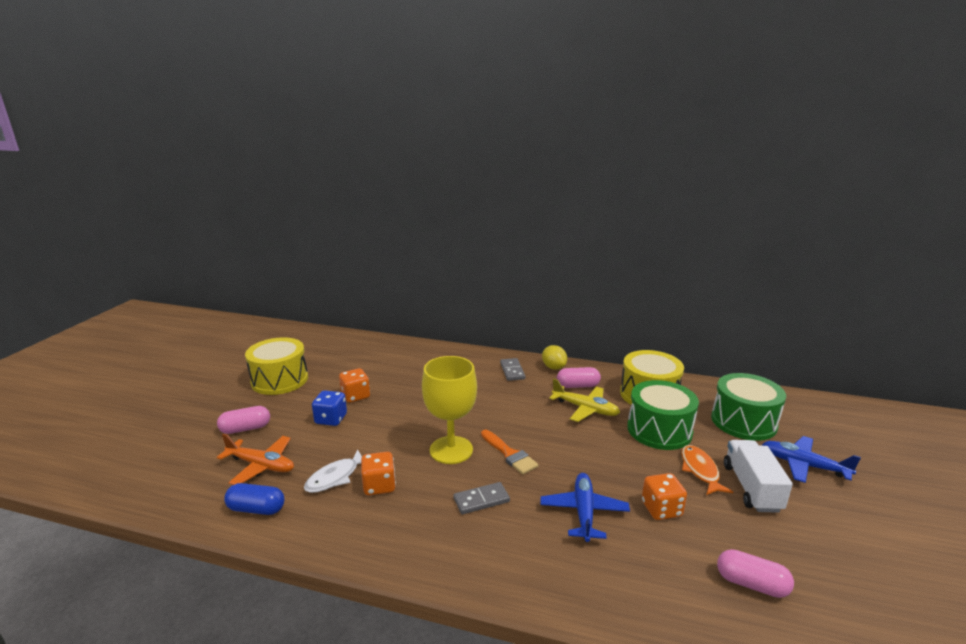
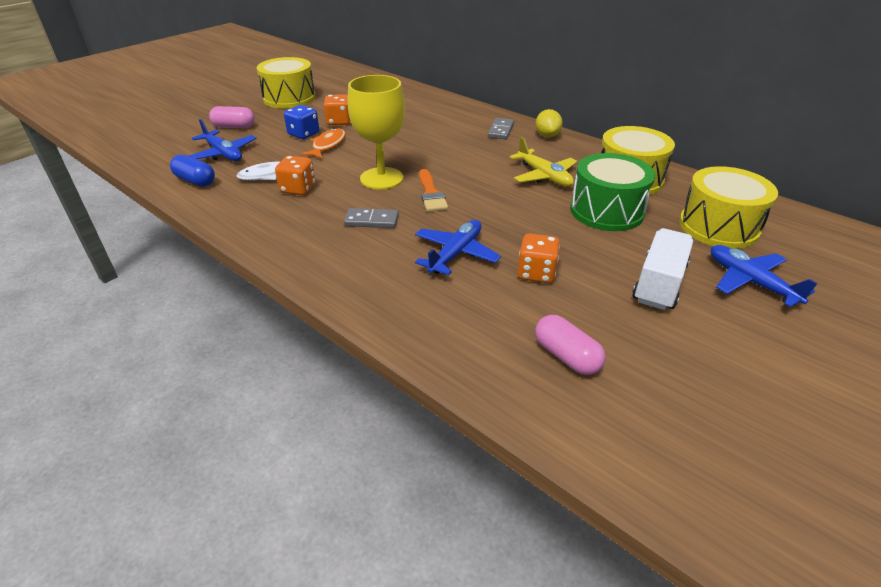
camera: 25 degrees right, 15 degrees up
orange plane [217,434,294,485] -> blue plane [189,119,257,161]
pink capsule [557,367,601,388] -> none
orange fish [681,445,733,495] -> orange fish moved to [301,128,346,159]
green drum [711,373,786,441] -> yellow drum [679,166,778,249]

